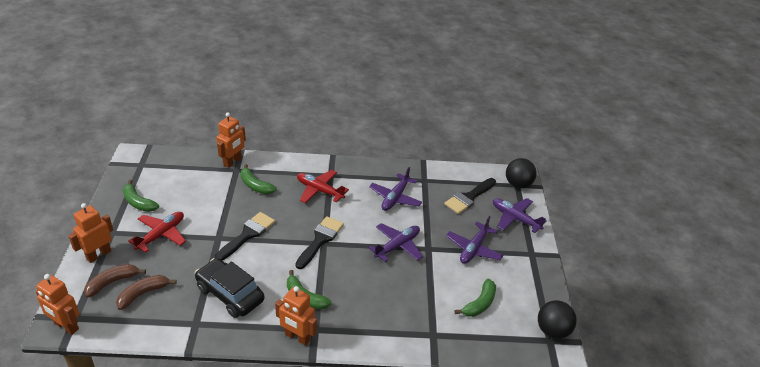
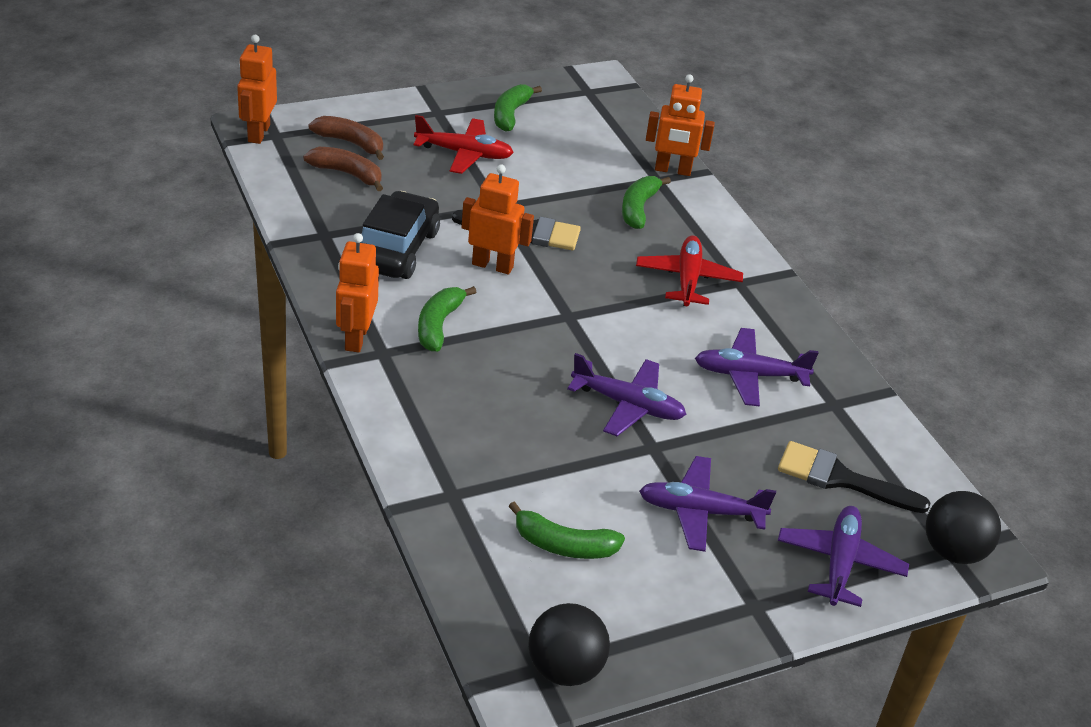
camera: 65 degrees right, 0 degrees up
orange robot [68,203,113,263] -> orange robot moved to [461,164,534,275]
black brush [295,216,344,269] -> none

